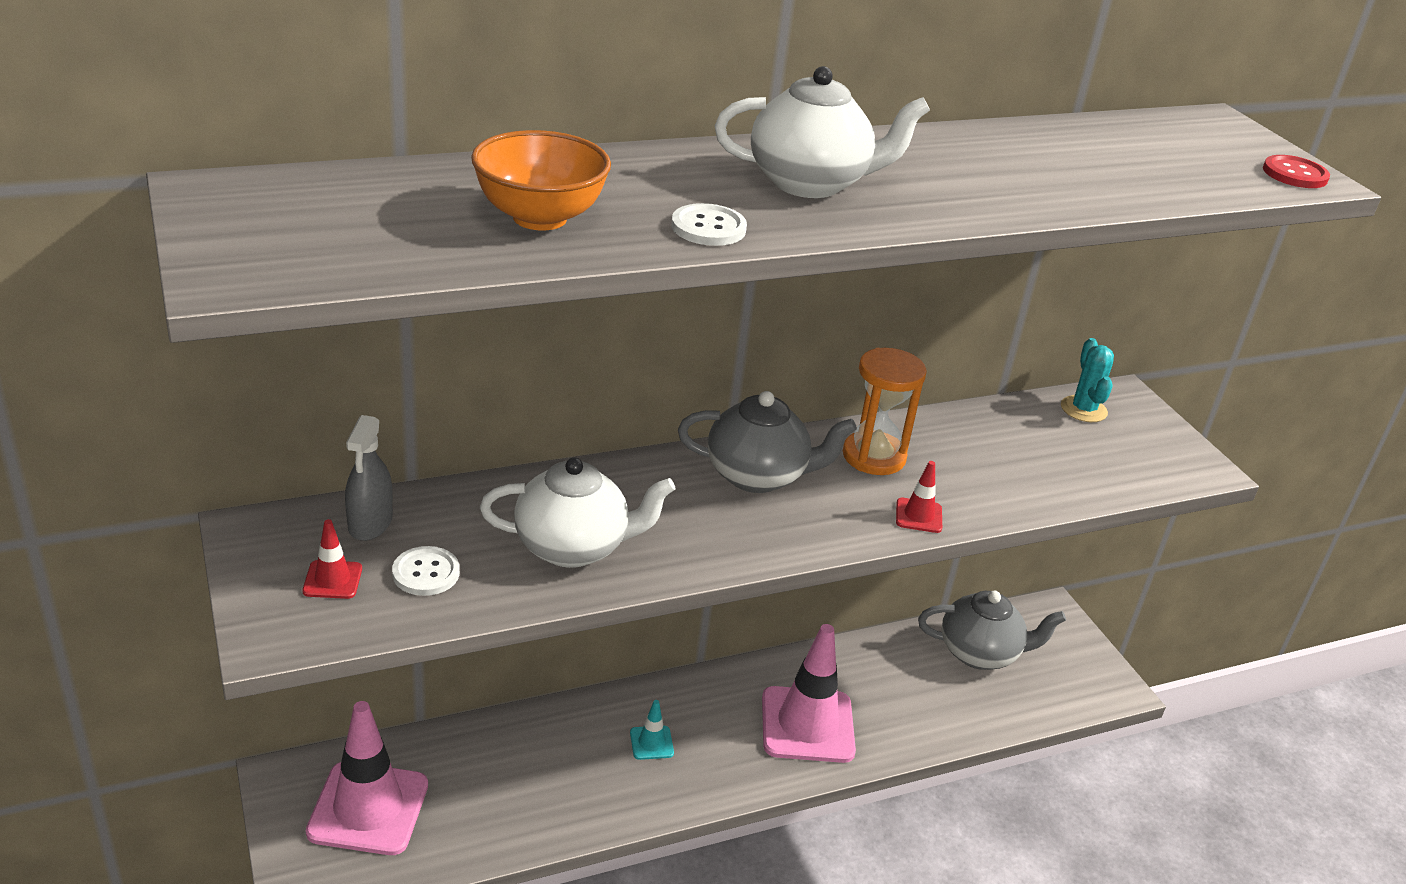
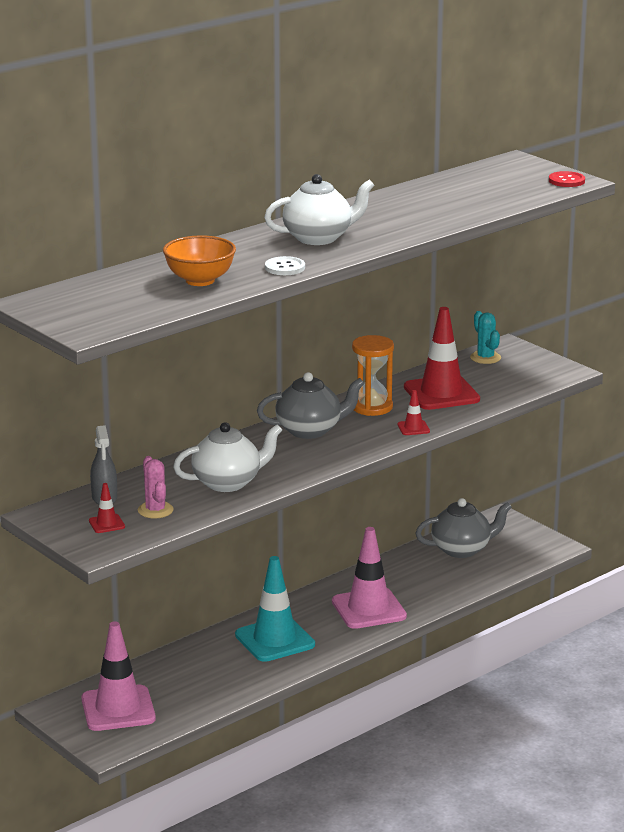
camera: 15 degrees left, 10 degrees down
white button [392,546,460,596] -> pink cactus [138,456,174,519]
turquoise traffic cone [630,700,674,760] -> turquoise traffic cone [235,556,315,662], size x2.30
none -> red traffic cone [404,307,480,410]

